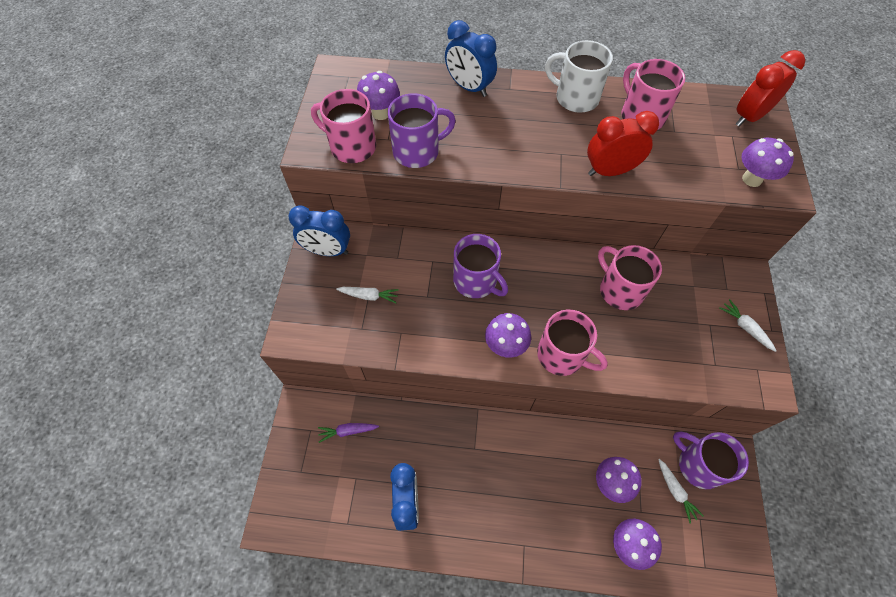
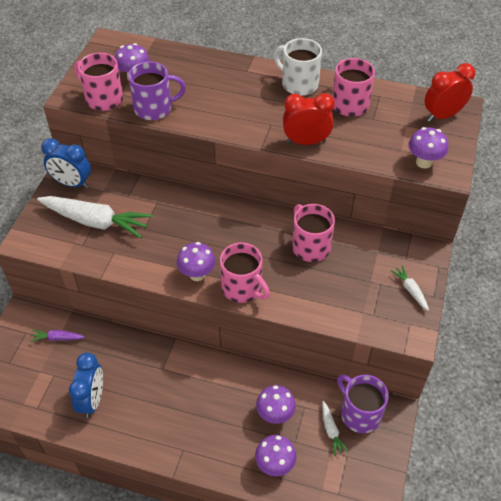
camera: 10 degrees right, 10 degrees down
white carrot [336,287,399,303] -> white carrot [37,196,152,238], size x2.24
blue clock [445,20,497,97] -> none
purple mug [453,234,508,298] -> none

